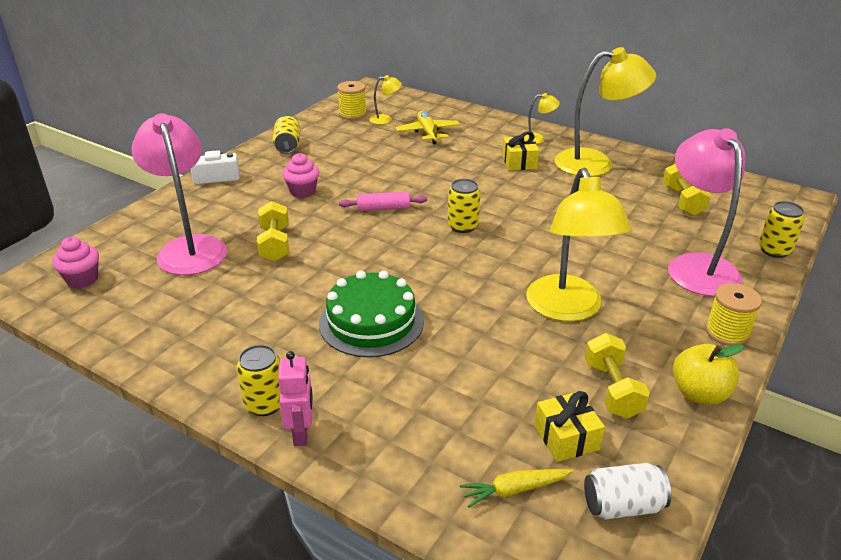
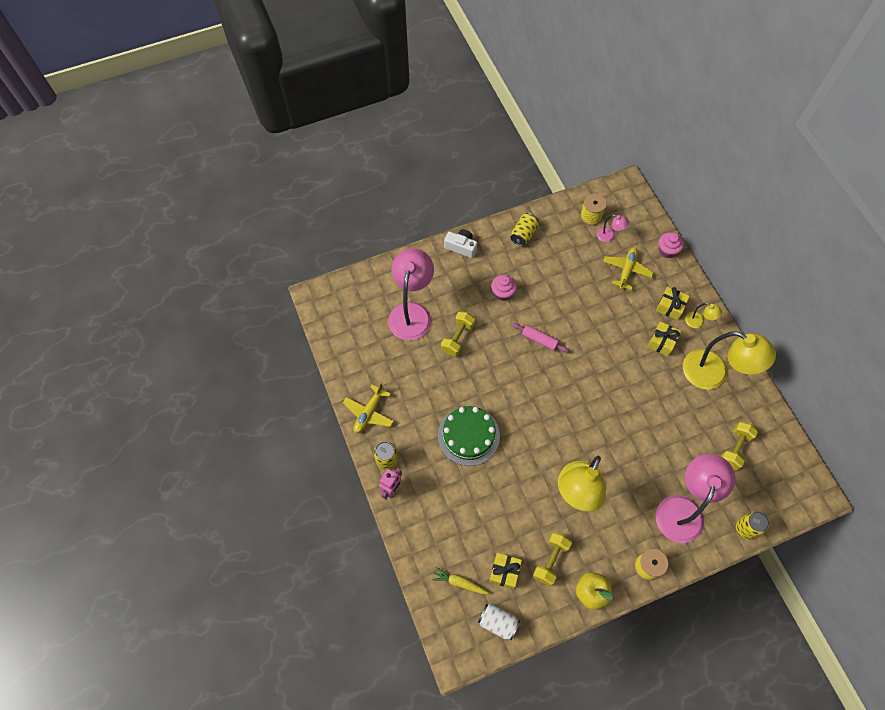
camera: 35 degrees right, 30 degrees up
pink cupcake [53,237,99,288] -> pink cupcake moved to [659,232,684,258]
yellow lamp [370,75,402,124] -> pink lamp [597,215,629,242]
yellow can [448,179,481,233] -> none
none -> yellow plane [343,383,394,433]
none -> yellow gift [656,287,690,320]

